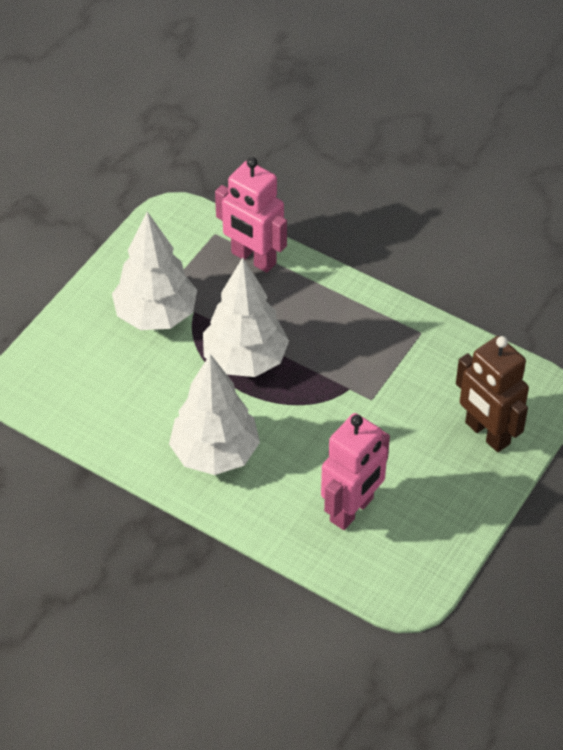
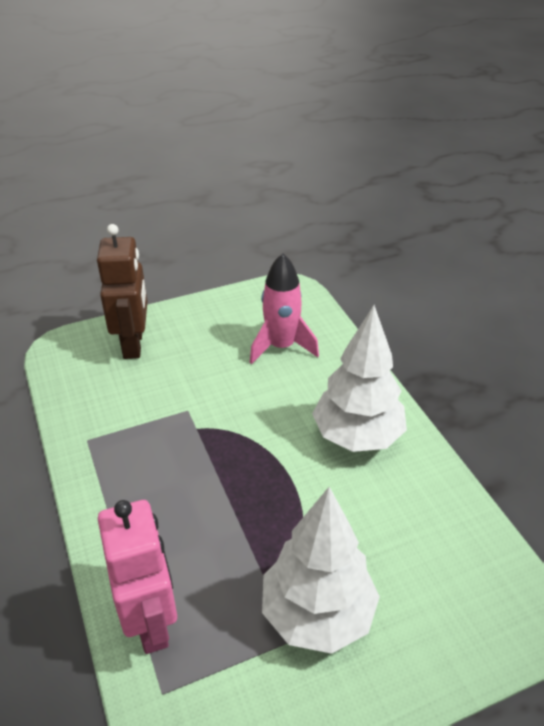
camera: 145 degrees left, 10 degrees down
white tree [203,258,289,377] -> none
pink robot [321,413,390,530] -> pink rocket [250,253,319,364]

